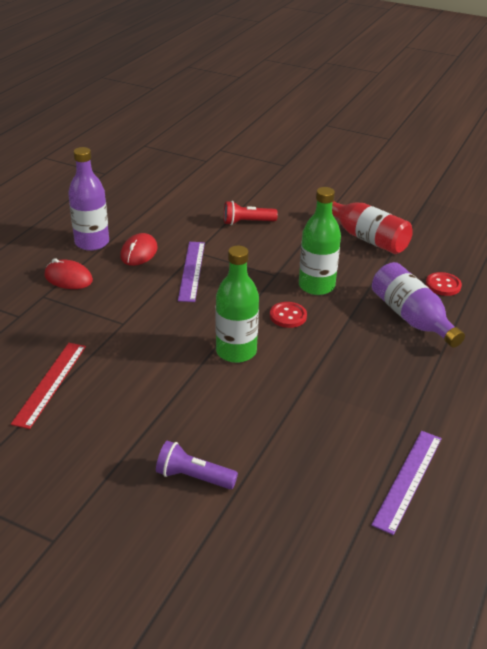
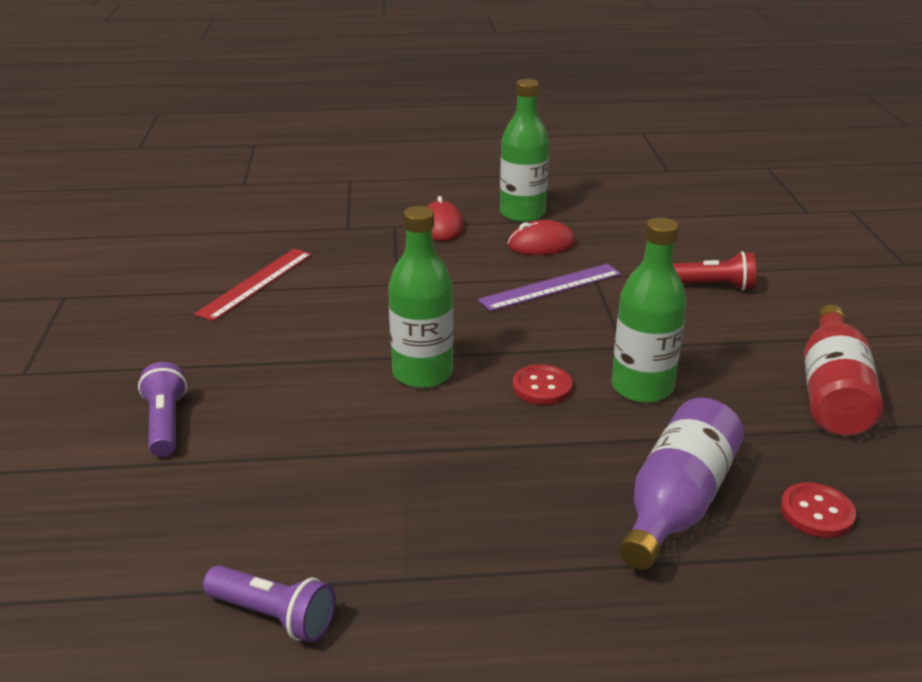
camera: 60 degrees right, 5 degrees down
red ruler [11,343,86,429] -> red ruler turned 45 degrees counterclockwise [194,249,312,321]
purple bottle [68,147,109,251] -> green bottle [500,79,549,222]
red flashlight [224,201,278,225] -> red flashlight turned 135 degrees clockwise [673,251,756,290]
purple ruler [371,431,442,535] -> purple flashlight [203,565,336,643]

